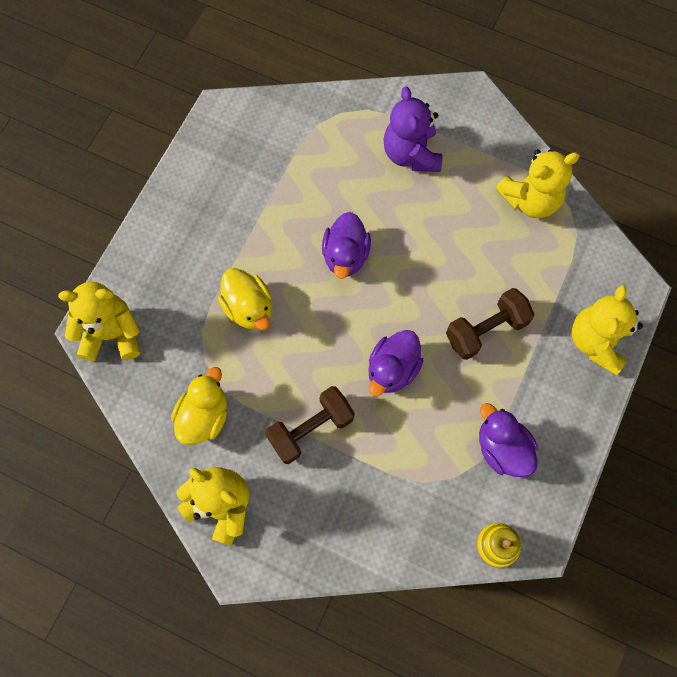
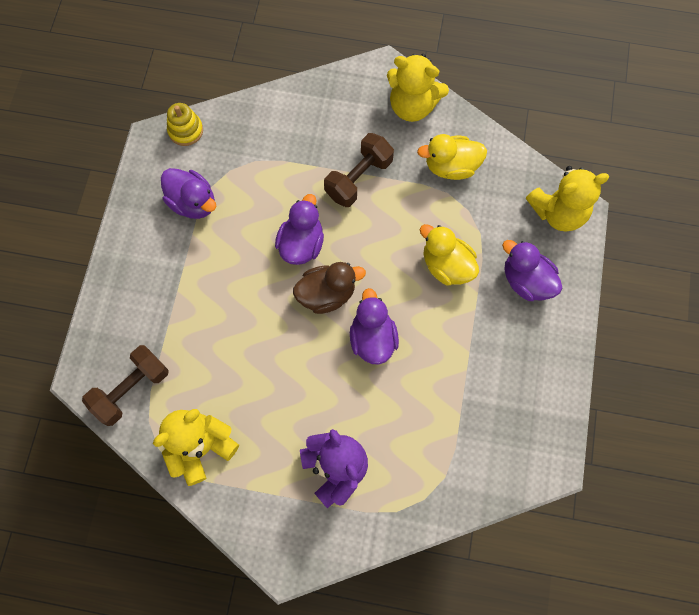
camera: 165 degrees right, 0 degrees up
yellow duck [171,367,227,445] -> yellow duck turned 75 degrees clockwise [417,134,487,180]
brown dumbbell [446,288,535,360] -> brown dumbbell moved to [82,345,169,426]
yellow teddy bear [571,285,643,375] -> none
none -> brown duck [293,262,366,314]
none -> purple duck [502,240,562,301]

